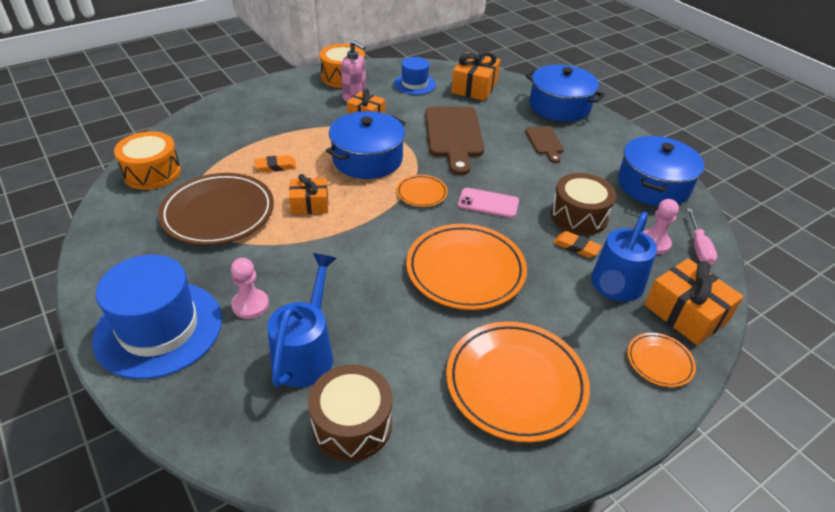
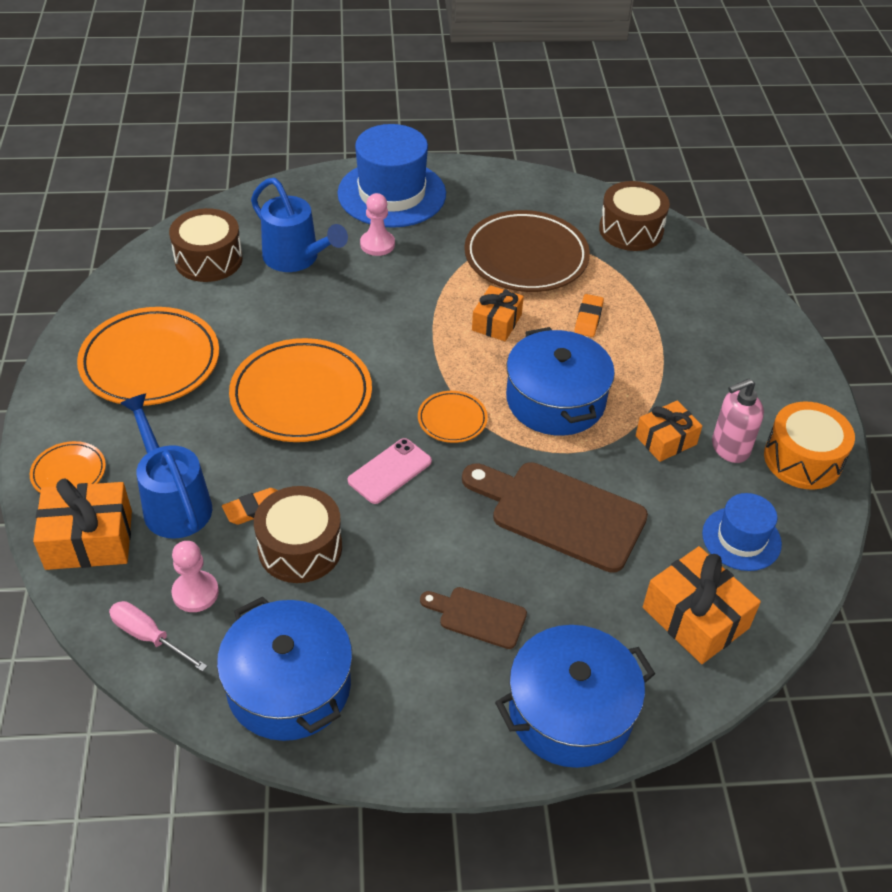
camera: 120 degrees right, 5 degrees up
orange drum [114,131,181,190] -> brown drum [599,181,670,251]

